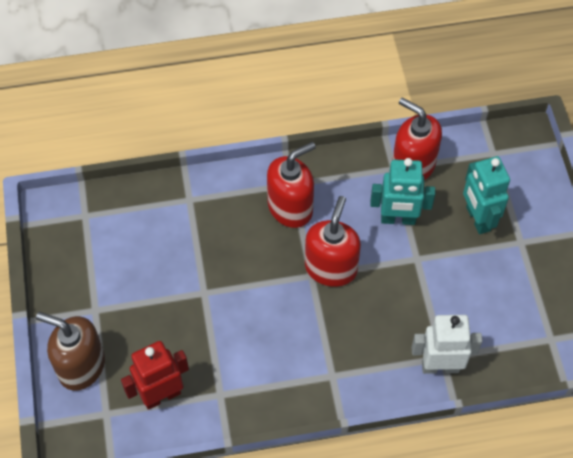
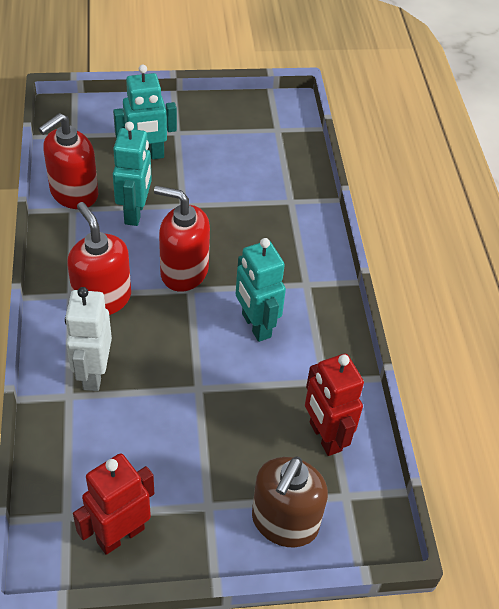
camera: 90 degrees left, 10 degrees down
white robot [411,315,482,374] -> white robot moved to [65,287,112,391]
none -> red robot [73,453,154,555]
none -> turquoise robot [236,238,286,342]

